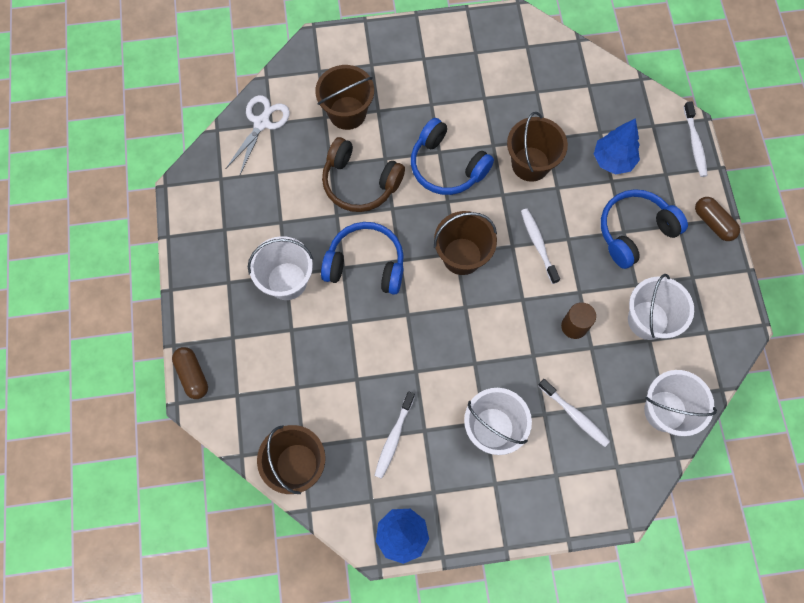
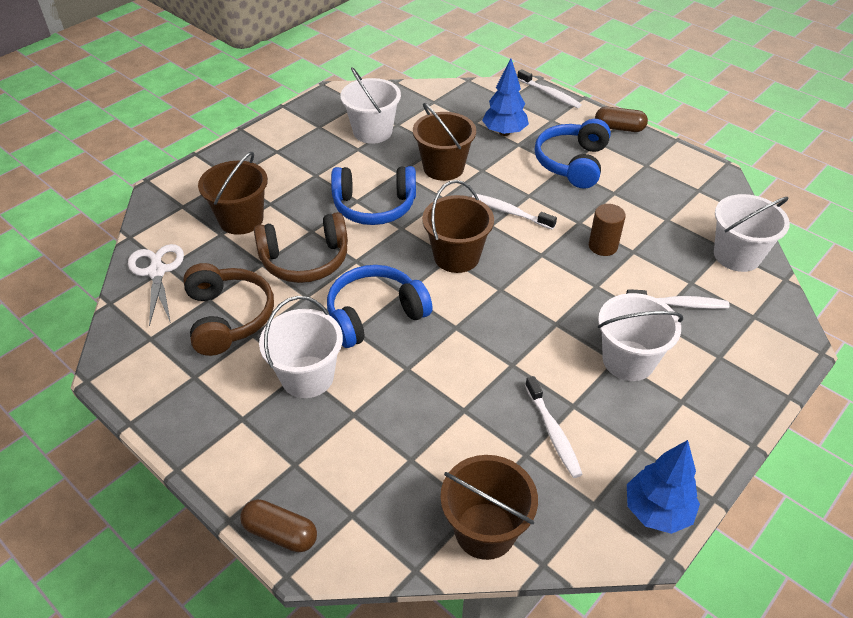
camera: 40 degrees left, 25 degrees down
white bucket [628,274,694,340] -> white bucket moved to [340,67,401,144]
none -> brown headphones [183,263,274,356]

